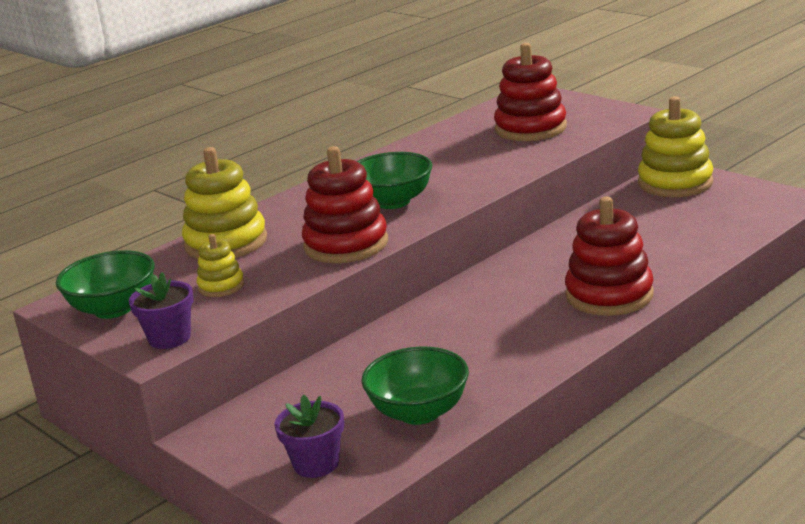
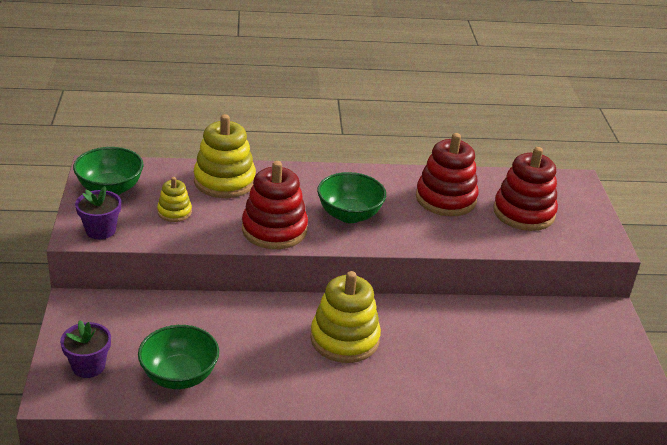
camera: 35 degrees right, 10 degrees up
red stacking toy [565,197,654,316] -> red stacking toy moved to [416,133,478,216]
yellow stacking toy [638,97,713,197] -> yellow stacking toy moved to [310,271,381,363]

